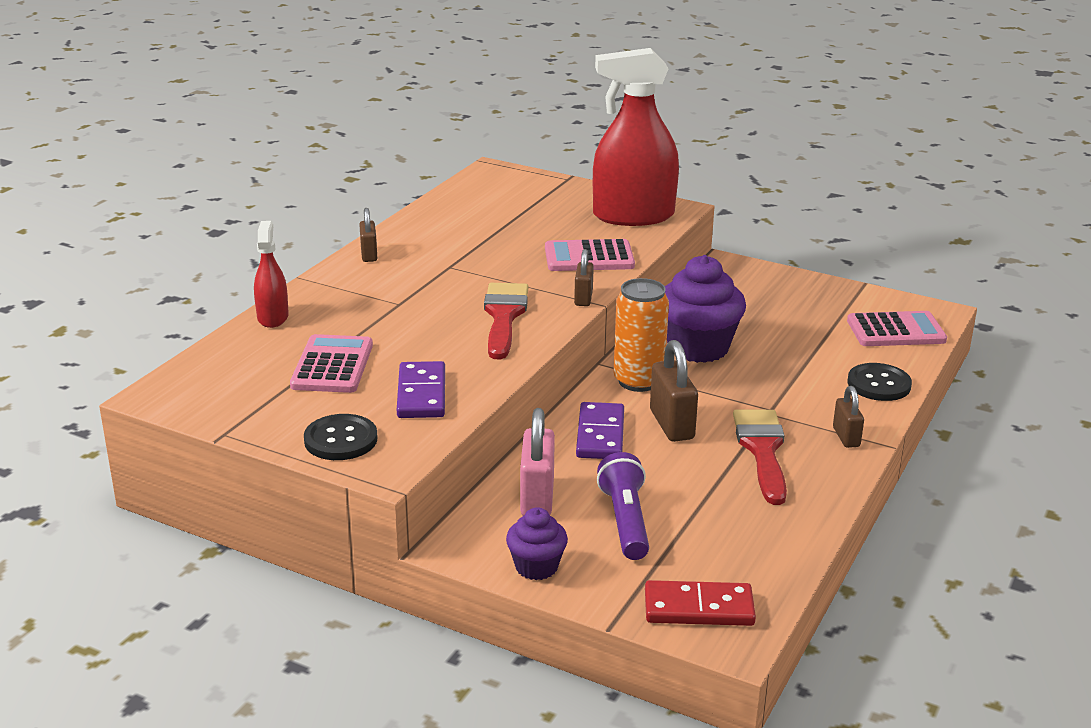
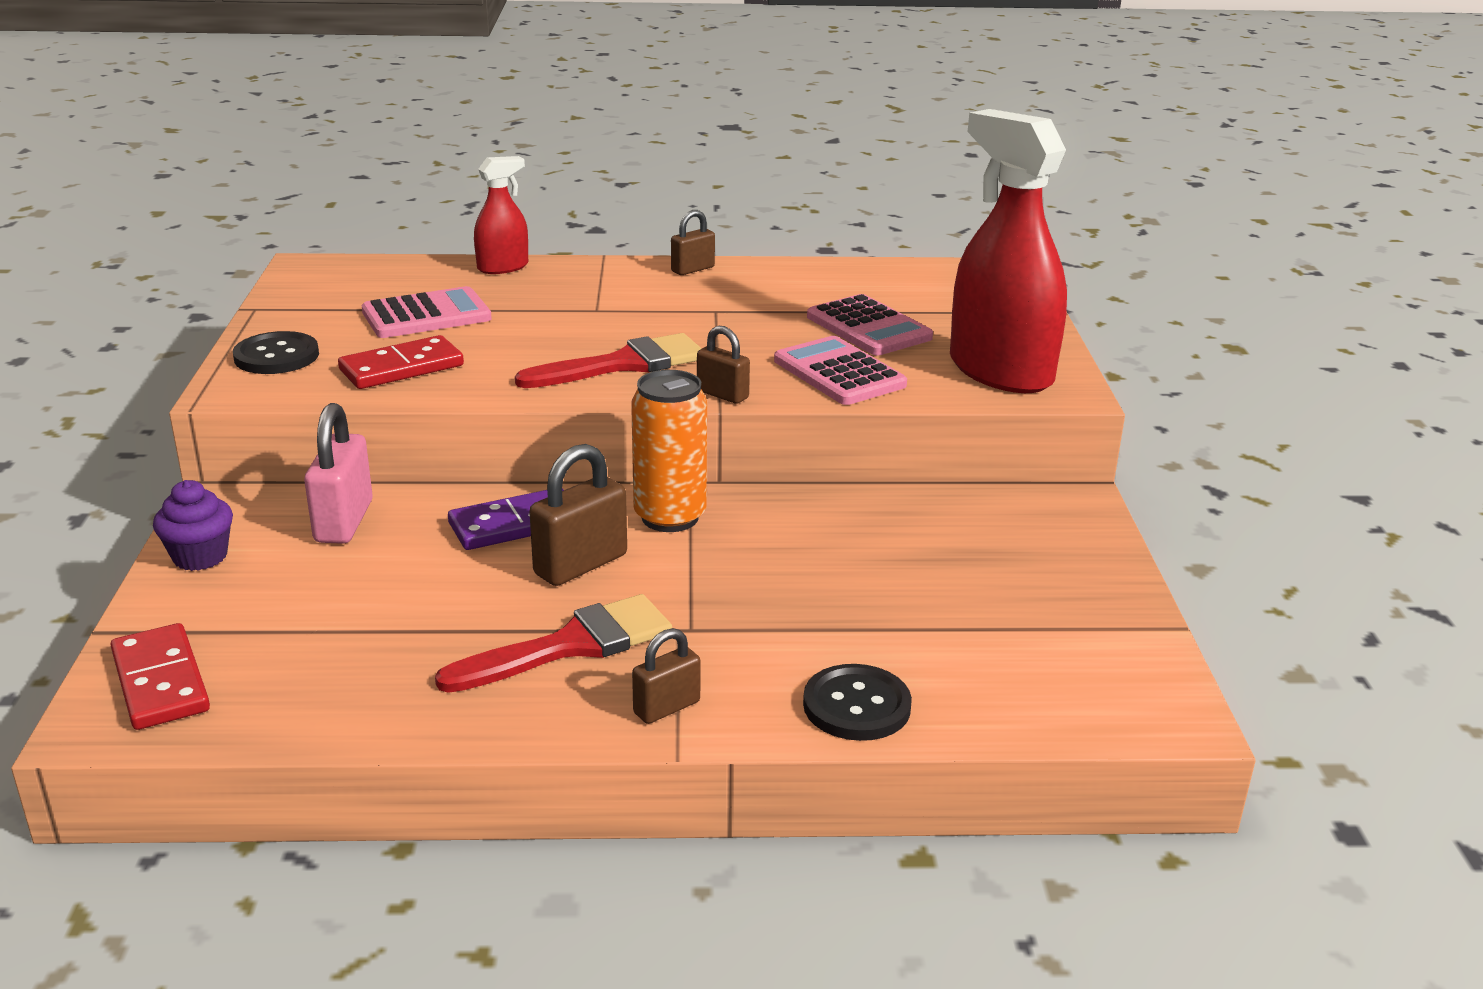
camera: 60 degrees right, 0 degrees up
purple domino [397,361,445,418] -> red domino [338,335,464,389]
pink padlock [520,408,555,516] -> pink padlock turned 60 degrees counterclockwise [304,403,373,544]
brown padlock [574,249,594,306] -> brown padlock turned 60 degrees clockwise [697,326,750,404]
purple flashlight [597,452,649,560] -> none
purple cupcake [665,255,746,363] -> none
pink calculator [847,311,947,346] -> pink calculator moved to [807,294,933,355]

